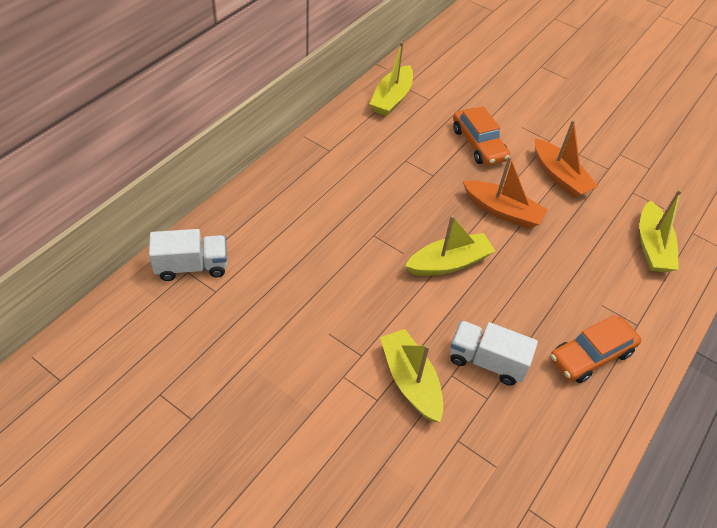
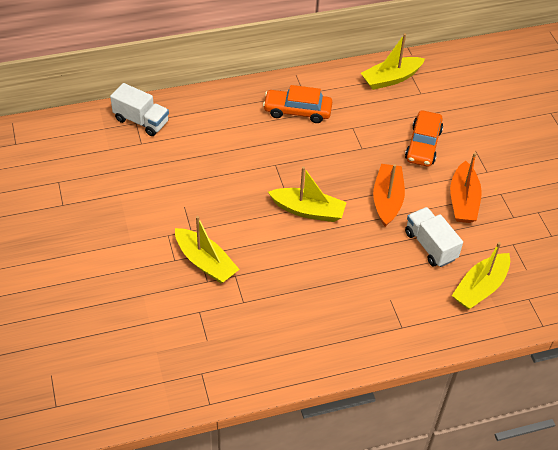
camera: 40 degrees right, 0 degrees up
yellow boat [380,329,443,422] -> yellow boat turned 120 degrees clockwise [175,216,240,283]
white truck [450,321,538,386] -> white truck moved to [405,207,463,267]
orange boat [463,156,548,229] -> orange boat turned 150 degrees counterclockwise [373,164,405,227]
orange car [550,315,641,383] -> orange car moved to [263,85,332,123]

